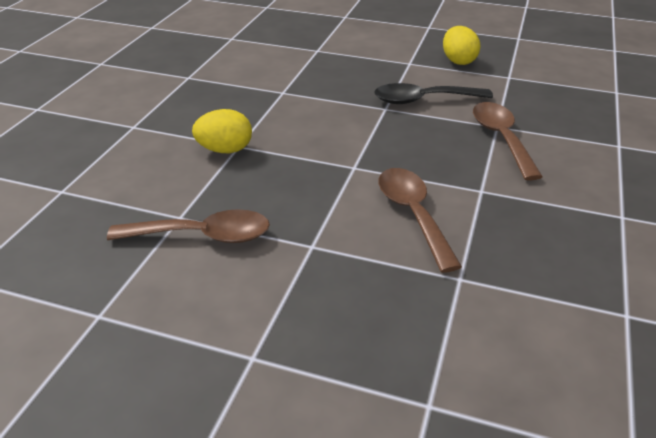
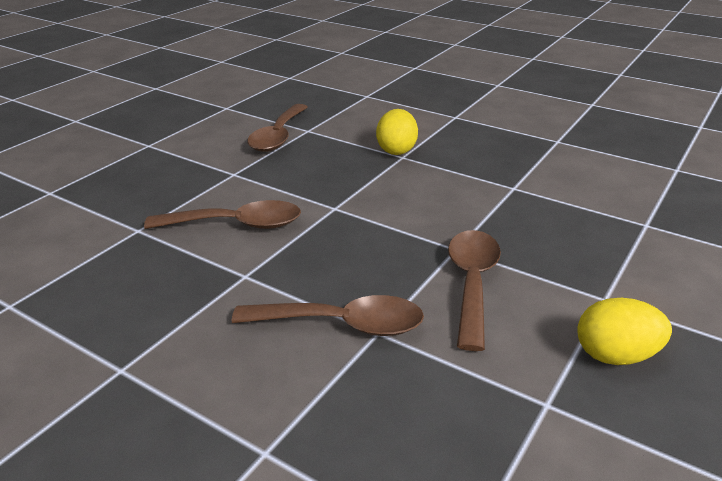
camera: 105 degrees right, 5 degrees down
black spoon [374,83,493,104] -> brown spoon [448,230,501,351]

